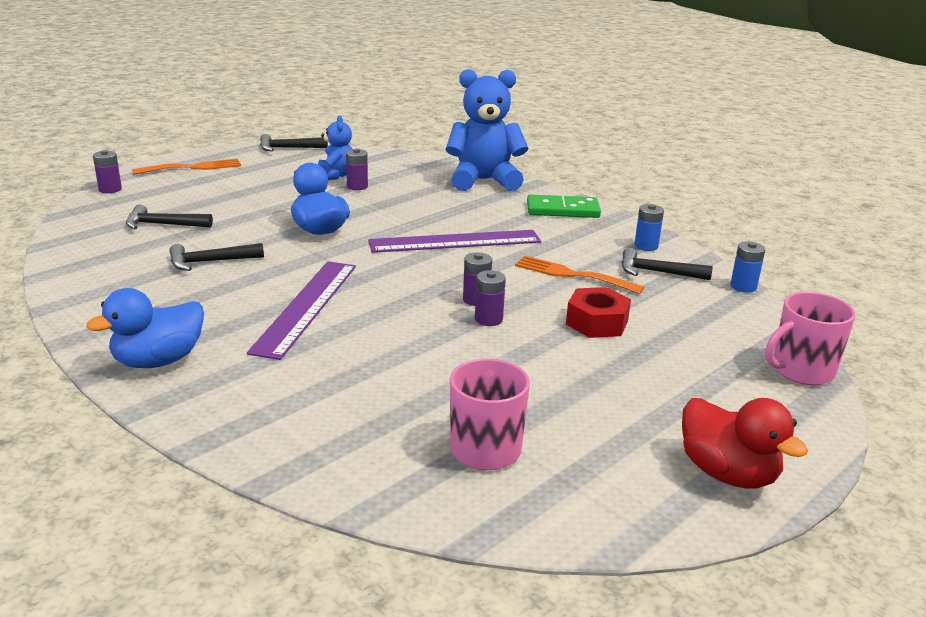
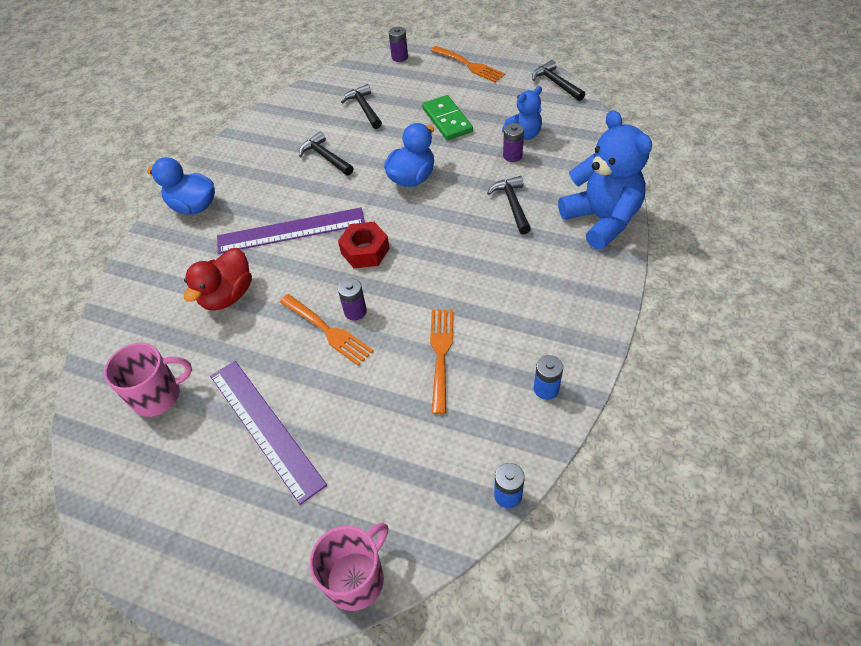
camera: 70 degrees right, 25 degrees up
purple ruler [368,230,541,253] -> purple ruler moved to [210,361,327,505]
purple battery [475,270,506,326] -> orange fork [280,294,374,366]
green domino [527,195,601,218] -> green domino moved to [422,95,473,140]
red nut [566,287,631,338] -> red nut moved to [338,222,390,268]
black hammer [622,248,713,280] -> black hammer moved to [487,176,531,234]
red duck [682,398,808,489] -> red duck moved to [184,248,252,311]
pink mug [765,292,855,385] -> pink mug turned 90 degrees clockwise [309,523,388,611]

